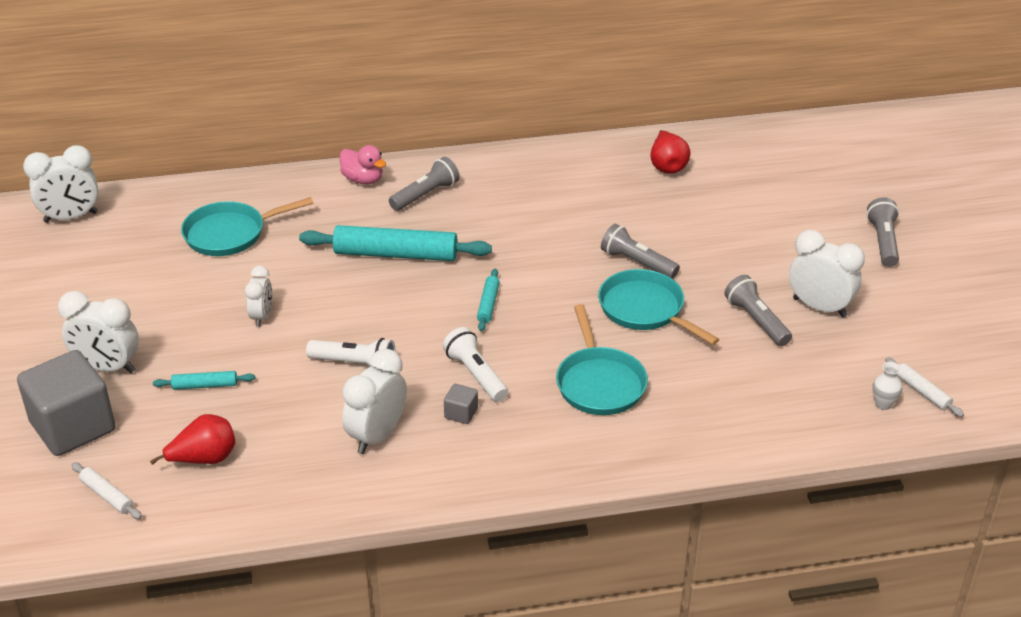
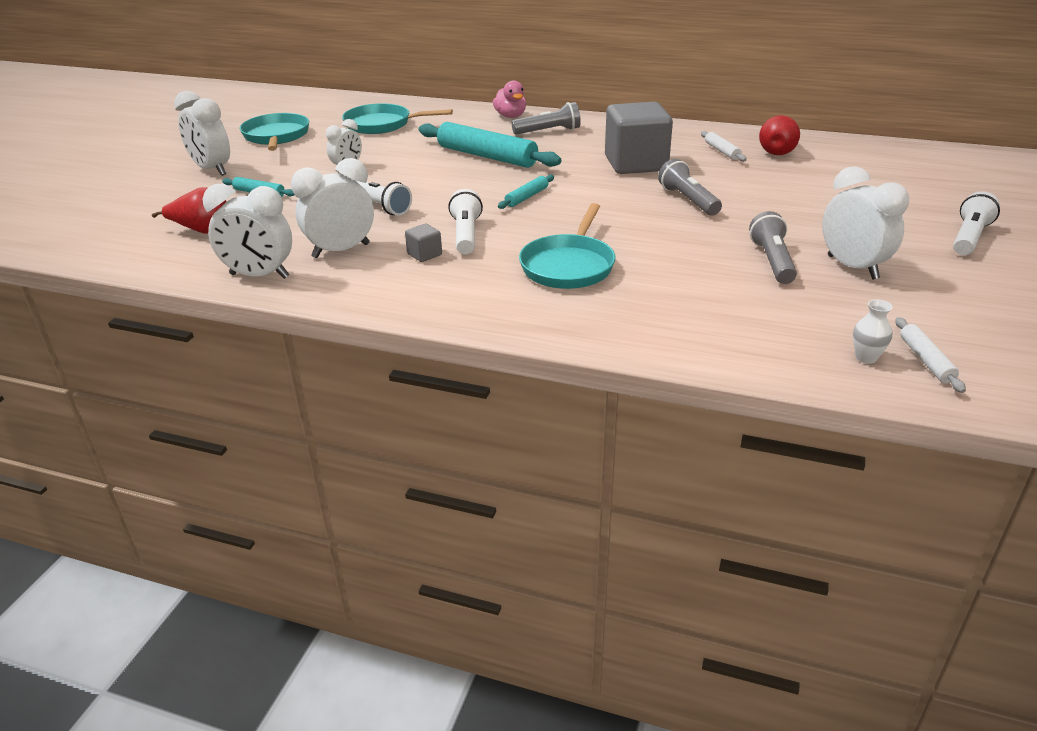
camera: 30 degrees right, 5 degrees down
grey cube [17,350,115,456] -> grey cube moved to [605,102,673,174]
white clock [23,145,98,223] -> white clock moved to [203,184,292,279]
white rolling pin [72,462,142,519] -> white rolling pin moved to [701,131,747,162]
turquoise pan [598,269,720,345] -> turquoise pan moved to [239,113,309,151]
grey flashlight [866,197,899,267] -> white flashlight [953,191,1000,255]

